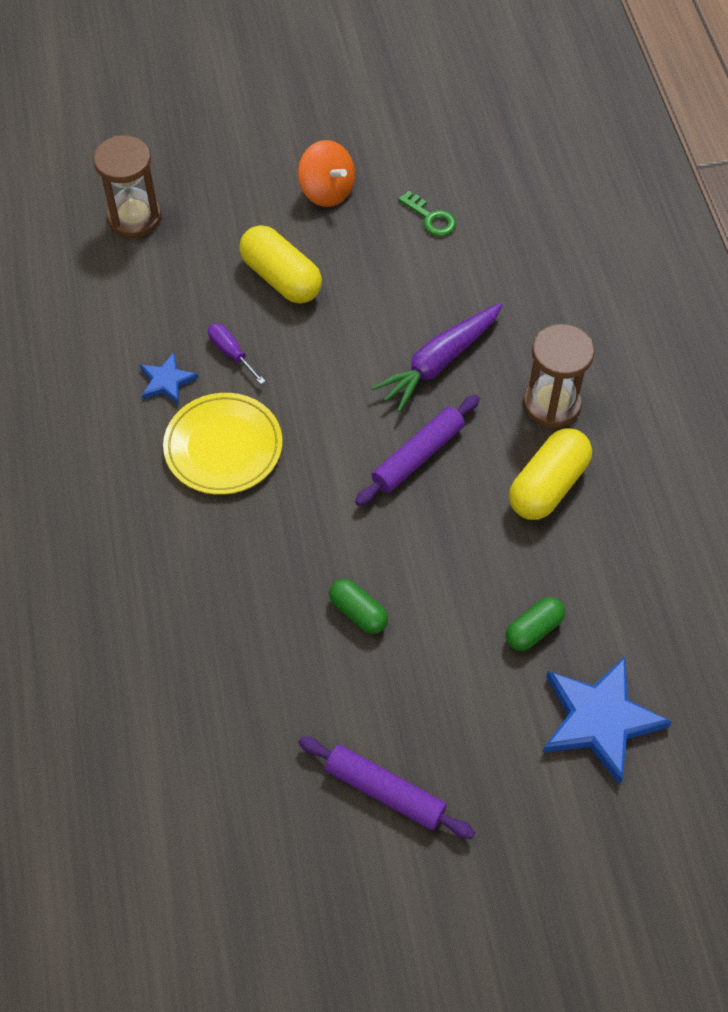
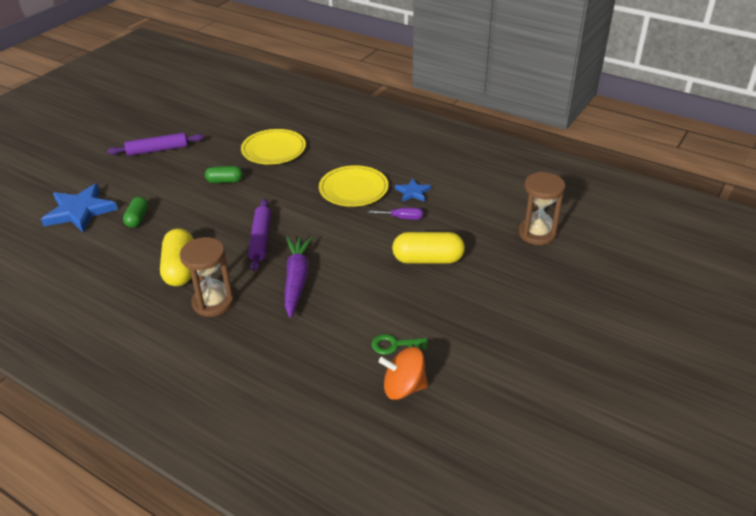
camera: 135 degrees right, 20 degrees down
orange spinning top [298,140,355,207] -> orange spinning top moved to [379,347,428,400]
none -> yellow plate [241,129,306,164]

